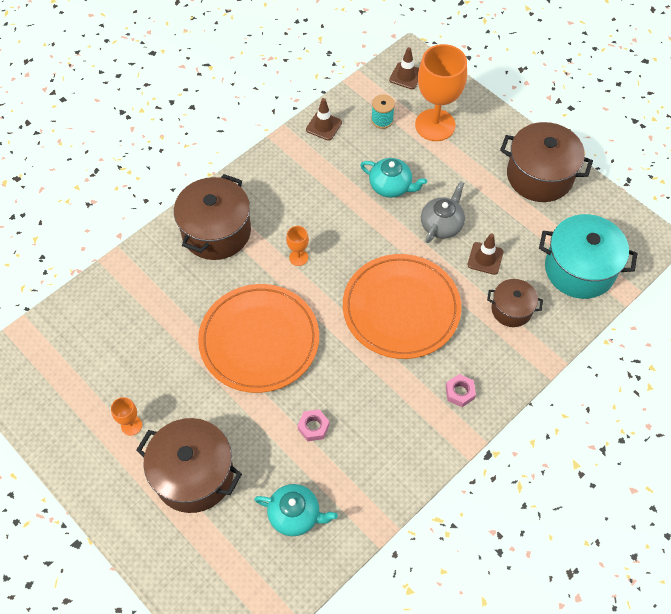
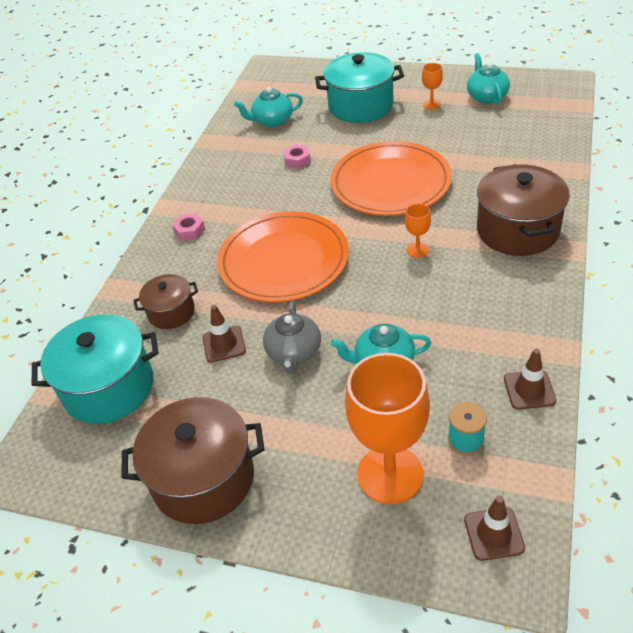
camera: 155 degrees right, 15 degrees down
brown pot [136,418,242,513] -> turquoise pot [315,52,404,123]
none -> turquoise teapot [467,53,510,104]

